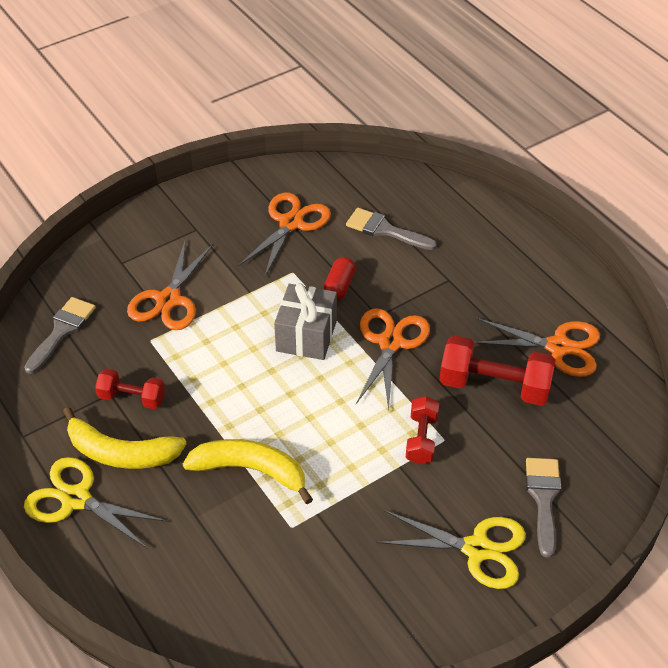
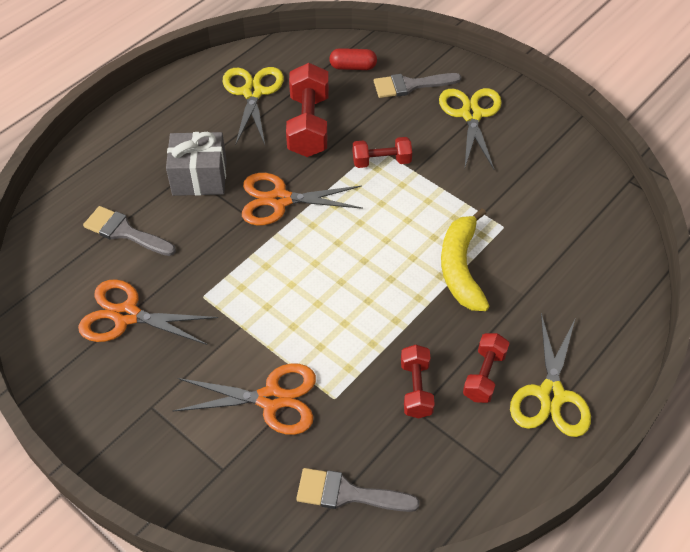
camera: 105 degrees left, 5 degrees up
yellow banana [63,407,187,469] -> red dumbbell [463,333,510,403]
grey gift [274,283,337,360] -> grey gift moved to [166,132,227,196]
red capsule [323,257,355,301] -> red capsule moved to [329,48,377,70]
grey brush [346,208,437,250] -> grey brush turned 105 degrees clockwise [83,206,176,256]
orange scissors [474,318,600,377] -> yellow scissors [223,67,284,144]

